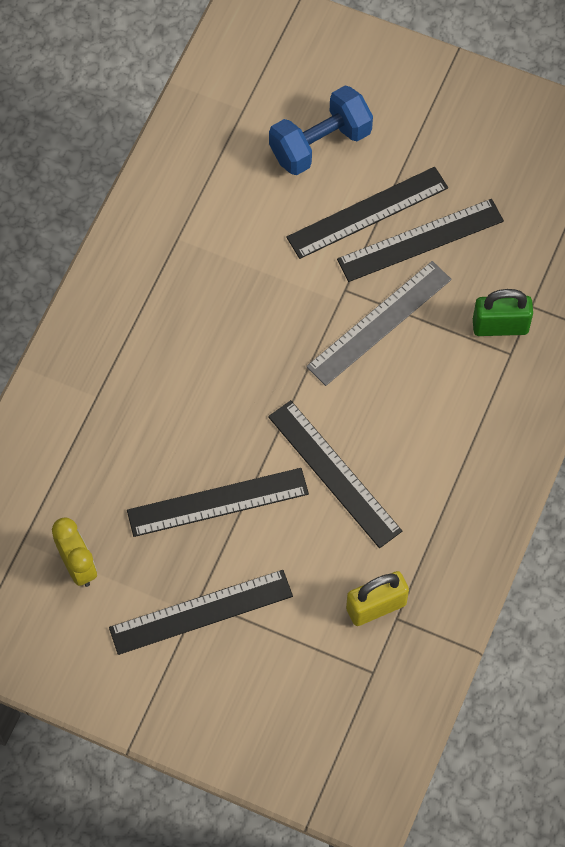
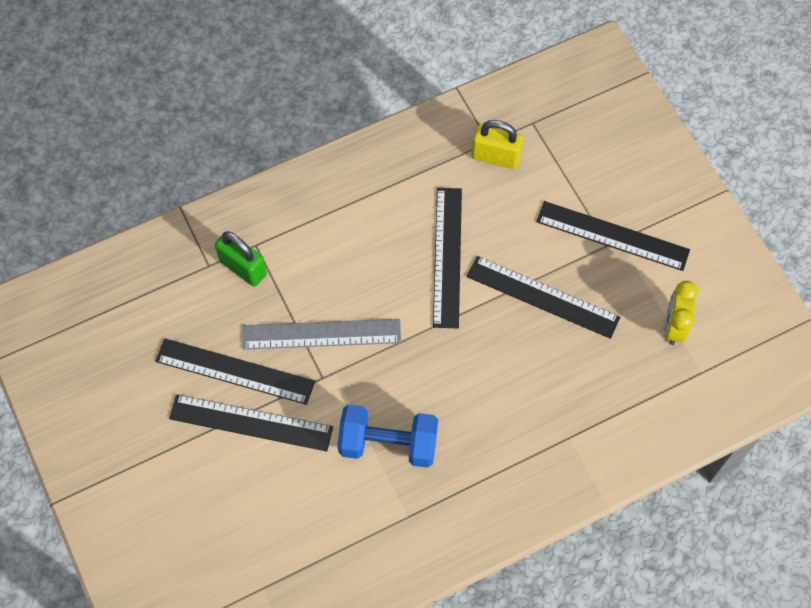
camera: 140 degrees left, 0 degrees up
blue dumbbell [269,86,373,175] -> blue dumbbell moved to [338,404,438,468]

